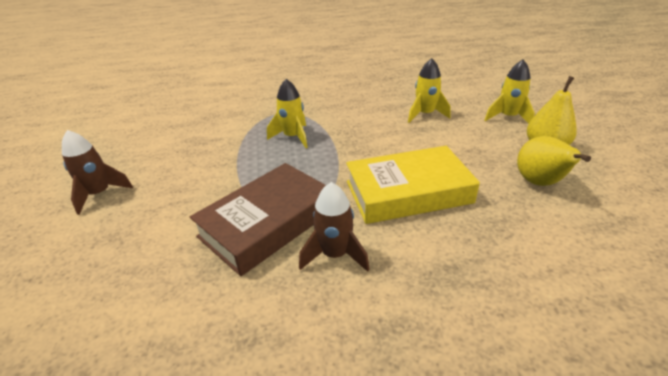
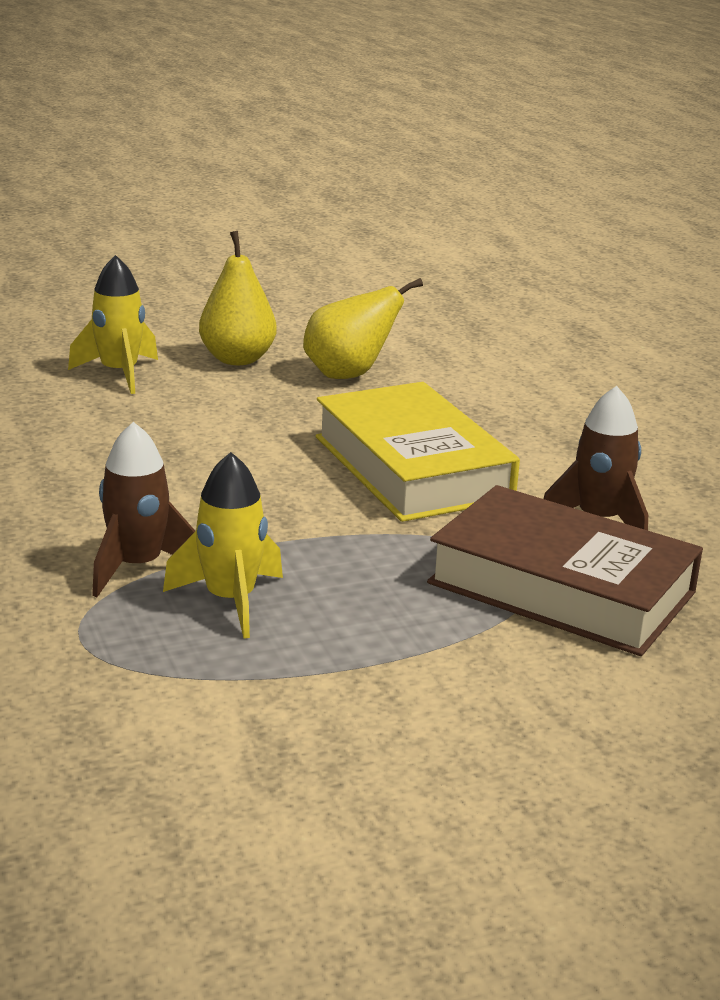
camera: 105 degrees left, 10 degrees down
brown rocket [62,130,133,215] -> brown rocket moved to [92,422,195,597]
yellow rocket [408,58,450,123] -> none

